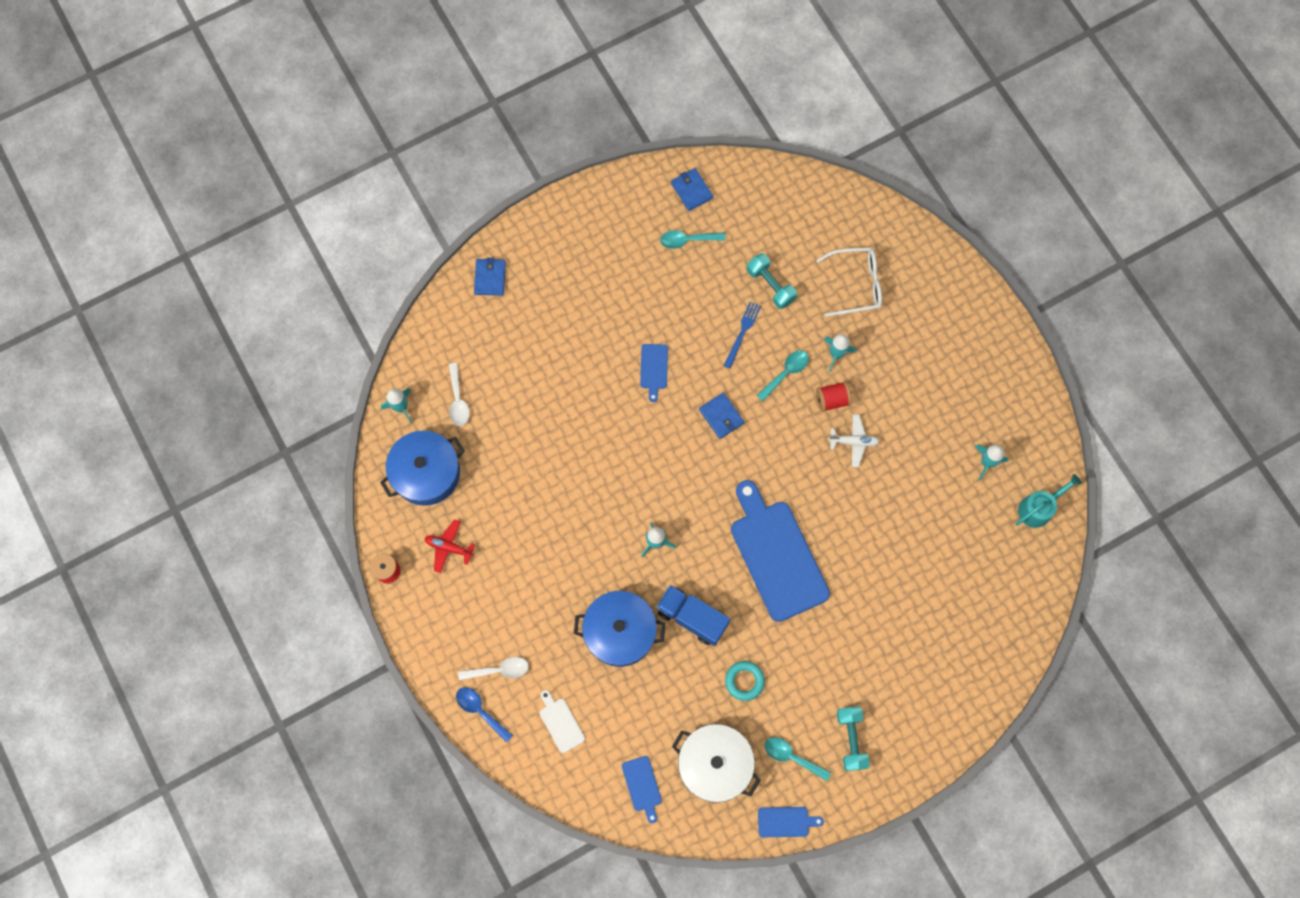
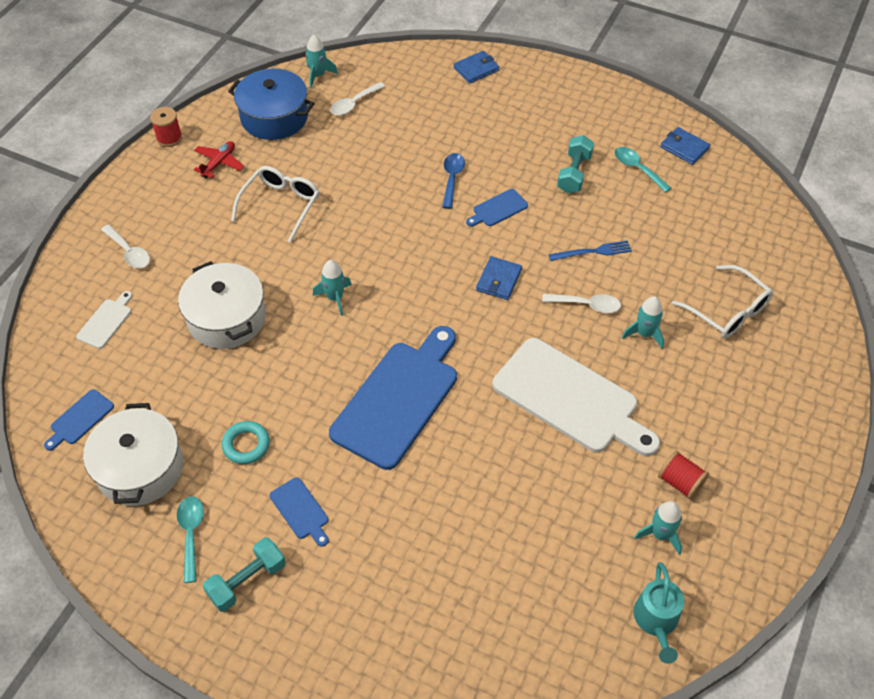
camera: 55 degrees right, 20 degrees down
red plane [425,519,475,573] -> red plane turned 45 degrees clockwise [194,141,244,178]
blue spoon [456,687,513,742] -> blue spoon moved to [442,153,465,209]
blue pot [574,591,665,667] -> white pot [178,261,266,349]
blue truck [656,585,730,646] -> none
blue wallet [671,168,713,211] -> blue wallet turned 75 degrees counterclockwise [660,127,710,165]
turquoise dumbbell [747,253,797,309] -> turquoise dumbbell moved to [557,135,594,193]
turquoise spoon [756,350,809,401] -> white spoon [542,294,621,313]
blue cutting board [758,807,824,837] -> blue cutting board moved to [270,477,329,547]
red spool [816,381,851,412] -> red spool moved to [658,451,709,500]
white plane [828,414,880,467] -> white cutting board [492,338,660,456]
turquoise watering can [1016,474,1082,528] -> turquoise watering can turned 75 degrees clockwise [633,562,684,664]
none -> white glasses [231,166,319,243]

